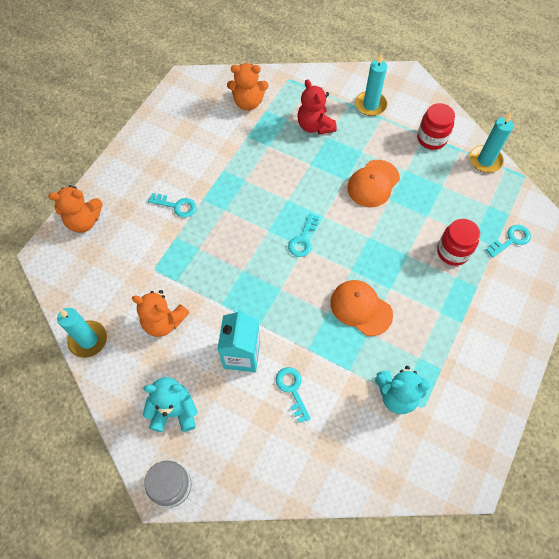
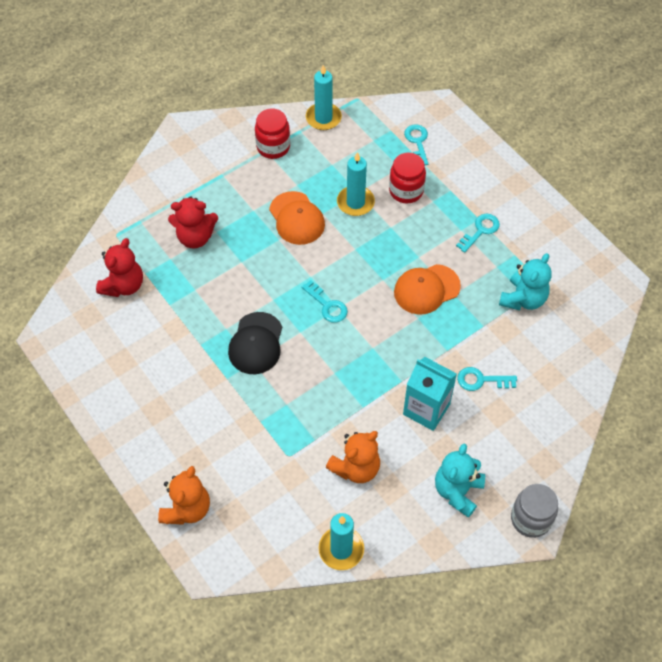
camera: 65 degrees left, 5 degrees down
turquoise key [148,193,197,218] -> turquoise key moved to [456,214,500,253]
orange teddy bear [227,63,269,111] -> red teddy bear [96,238,143,297]
turquoise candle [355,54,387,116] -> turquoise candle moved to [337,152,375,216]
none -> black cap [228,312,282,374]

